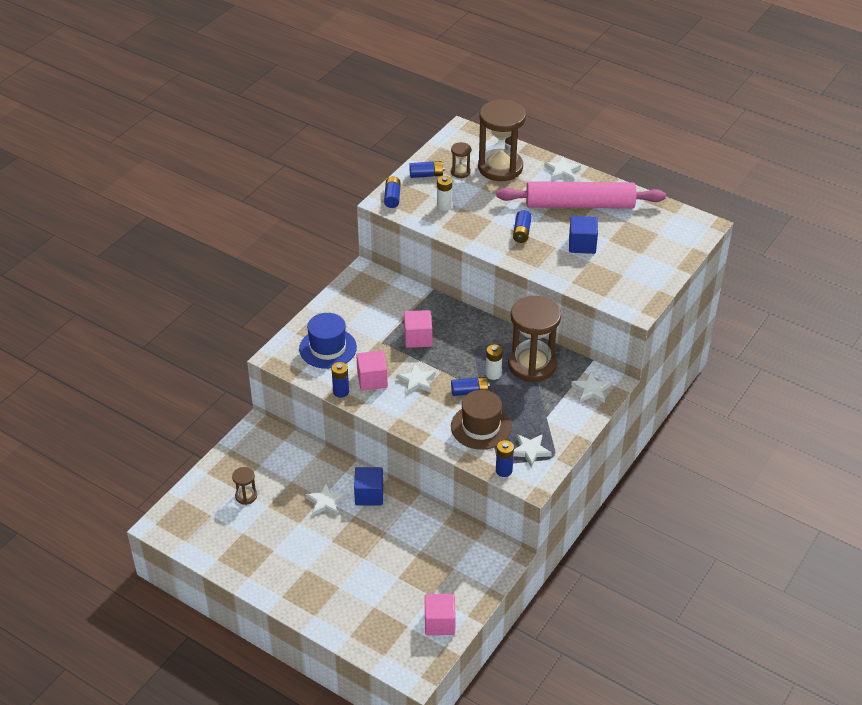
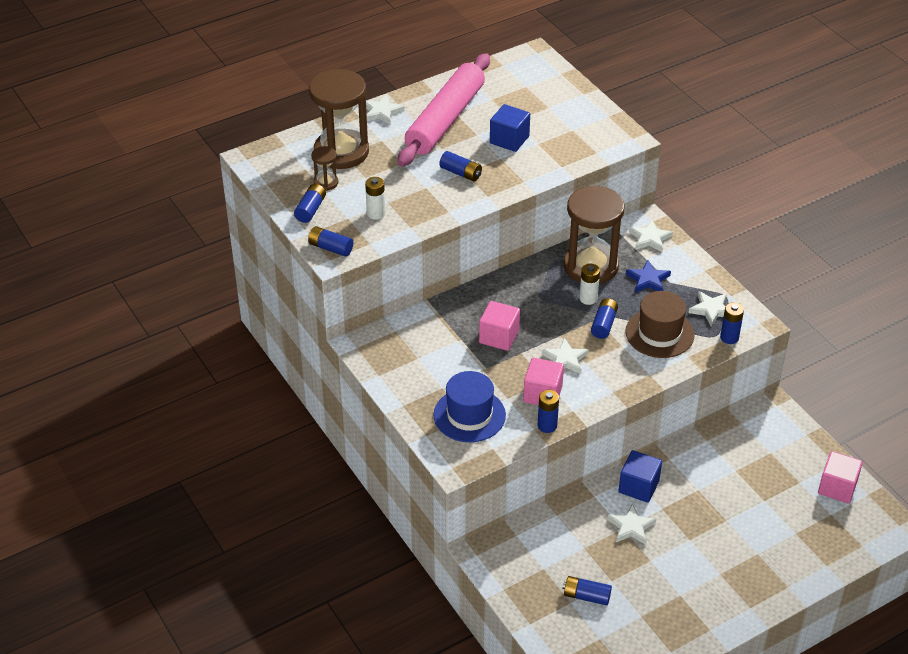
camera: 65 degrees left, 0 degrees up
brown hourglass [232,467,257,505] -> blue battery [562,576,612,605]
none -> blue star [626,260,671,293]

